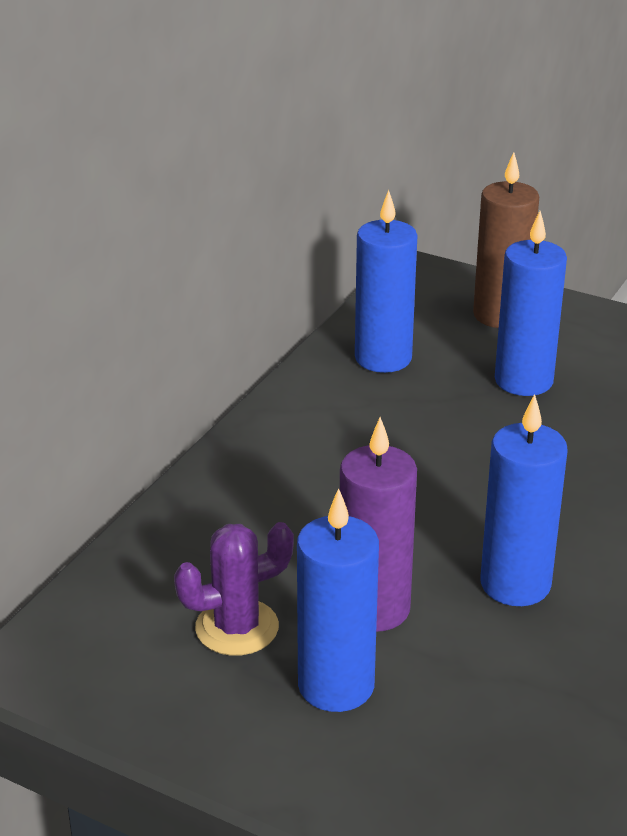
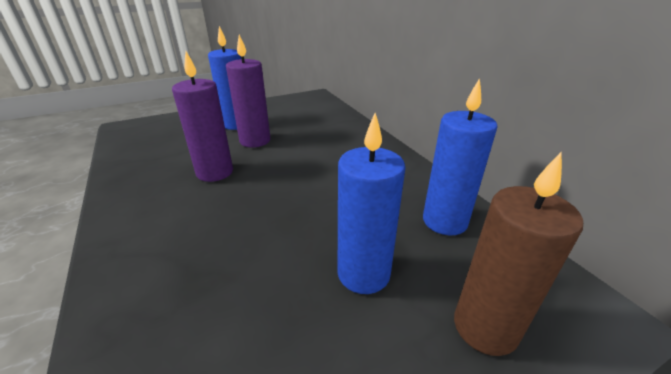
camera: 125 degrees right, 0 degrees up
purple cactus [174,522,294,656] -> none
blue candle [480,394,568,606] -> purple candle [172,52,233,182]

